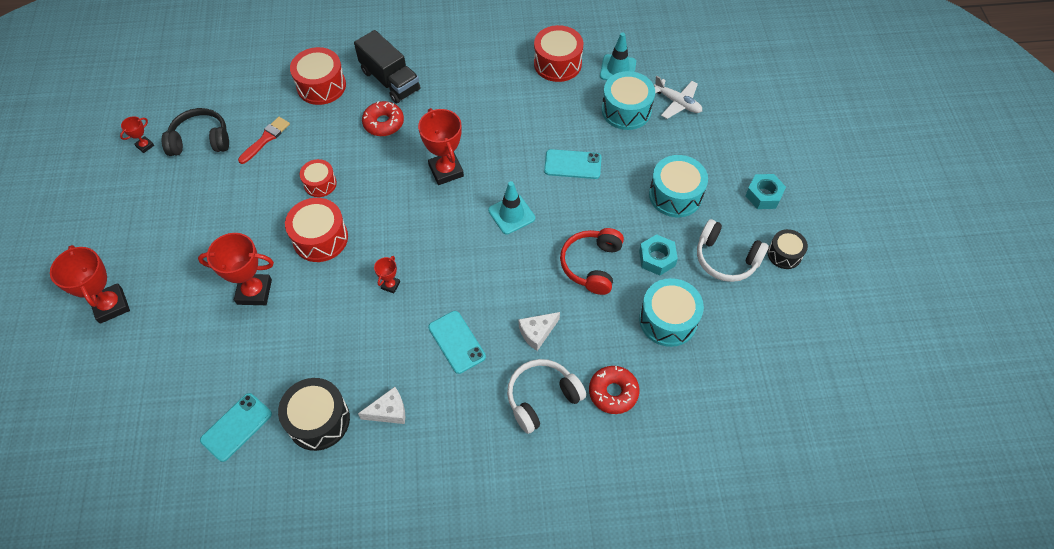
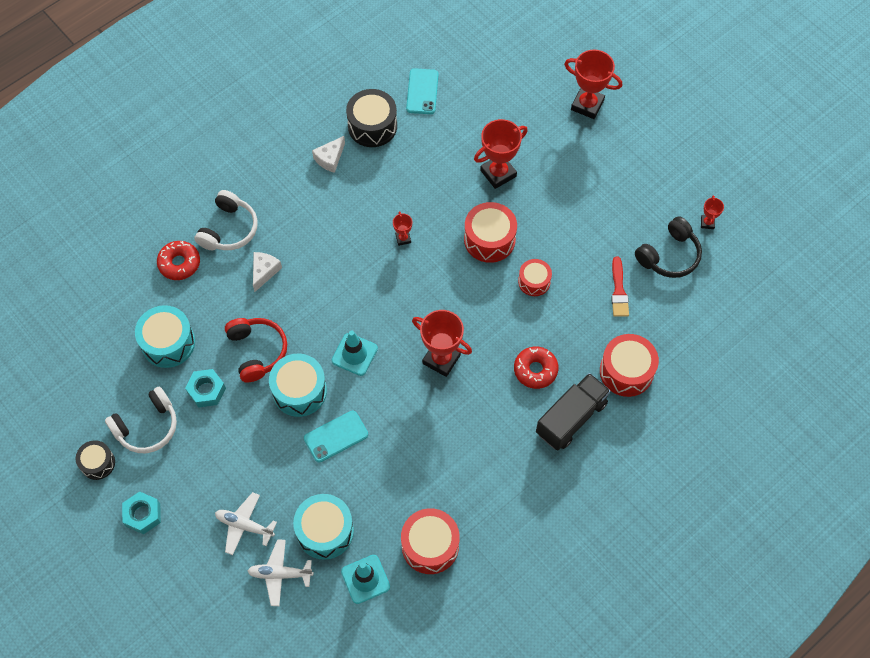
camera: 145 degrees right, 5 degrees up
black truck [354,30,421,103] -> black truck turned 120 degrees clockwise [536,373,611,451]
turquoise phone [428,311,486,374] -> none
turquoise drum [649,155,708,217] -> turquoise drum moved to [269,354,327,417]
white headphones [697,219,769,282] -> white headphones turned 150 degrees clockwise [105,386,177,453]
none -> white plane [215,492,277,555]

